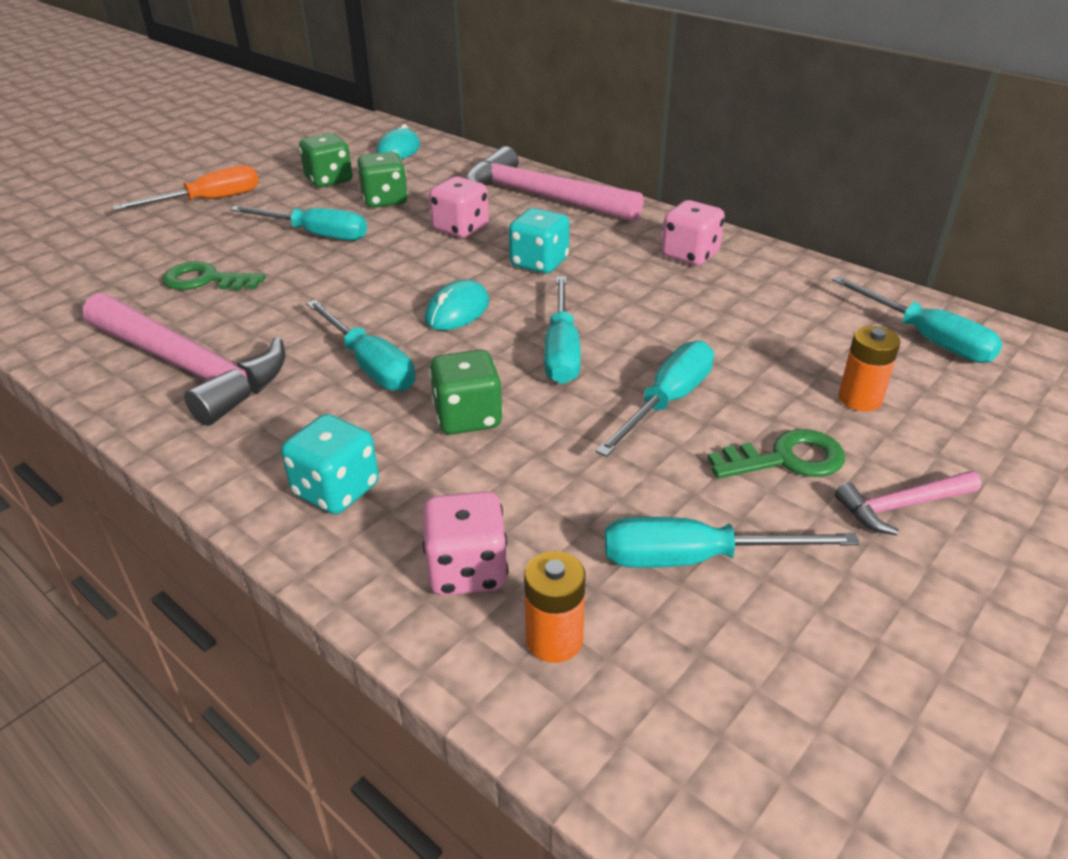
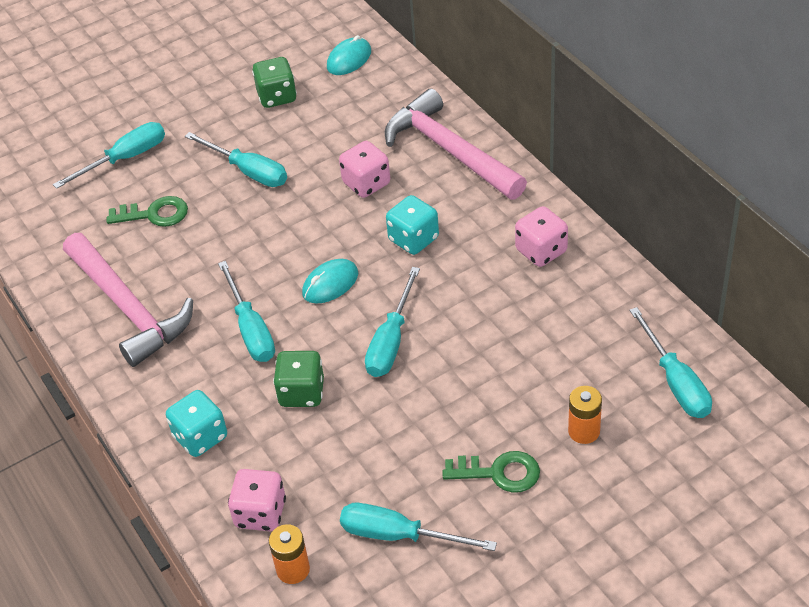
camera: 20 degrees right, 10 degrees up
orange screwdriver [112,165,259,211] -> none
green key [162,261,266,291] -> green key turned 150 degrees clockwise [107,196,188,227]
green dice [357,152,408,208] -> none
turquoise screwdriver [596,340,714,457] -> turquoise screwdriver moved to [53,122,165,189]
pink hammer [835,471,981,535] -> none

